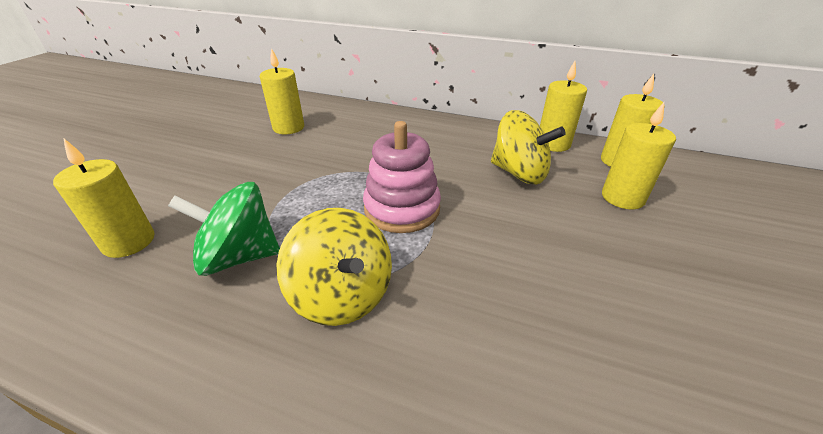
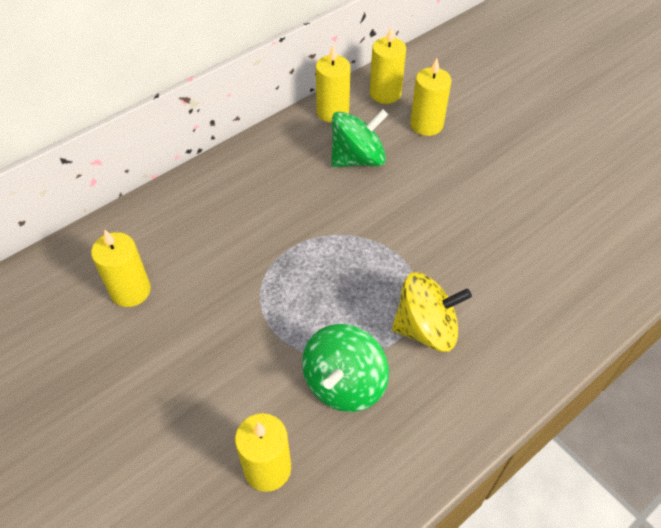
camera: 60 degrees left, 15 degrees up
pink stacking toy [363,121,441,233] -> none
yellow spinning top [491,110,566,185] -> green spinning top [331,109,388,167]

